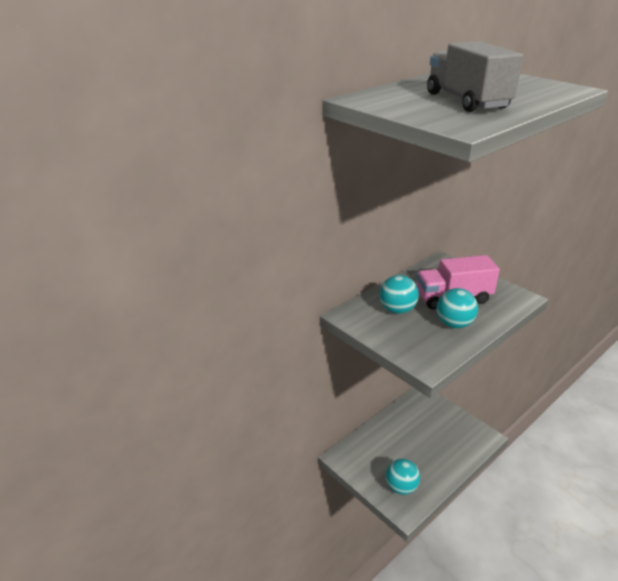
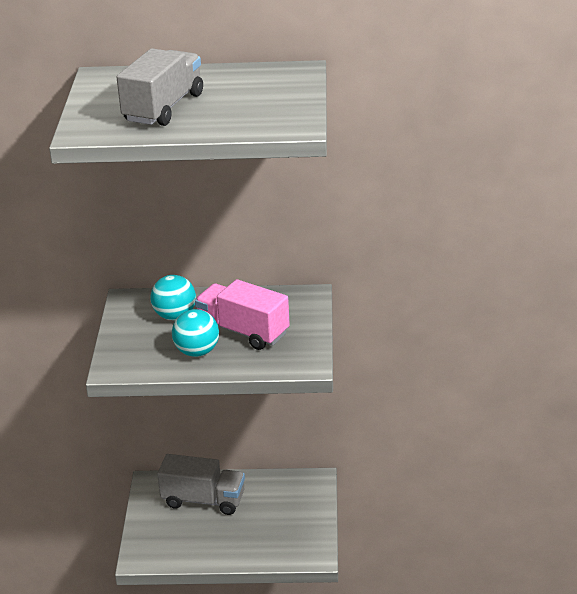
camera: 45 degrees right, 0 degrees up
turquoise ball [386,459,420,495] -> none
none -> grey truck [157,454,245,515]

